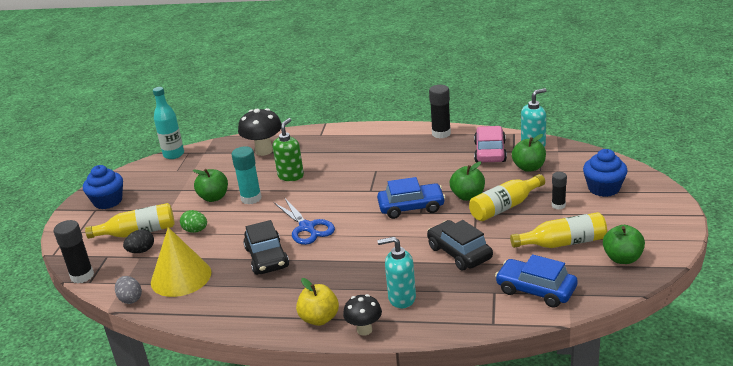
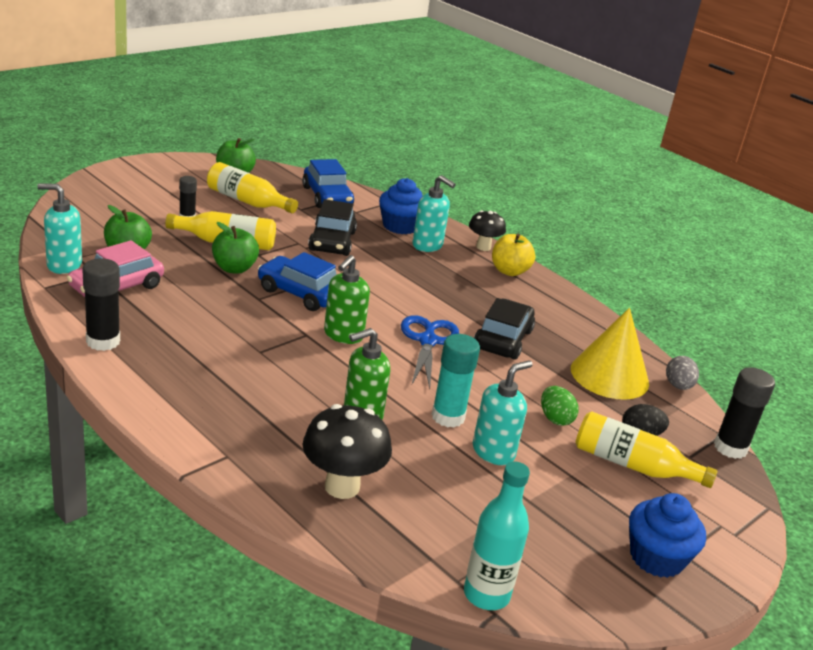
camera: 150 degrees left, 0 degrees up
green apple [193,169,228,202] -> turquoise soap dispenser [473,360,533,465]
blue cupcake [583,149,628,197] -> blue cupcake moved to [379,178,423,234]
none -> green soap dispenser [324,255,370,344]

